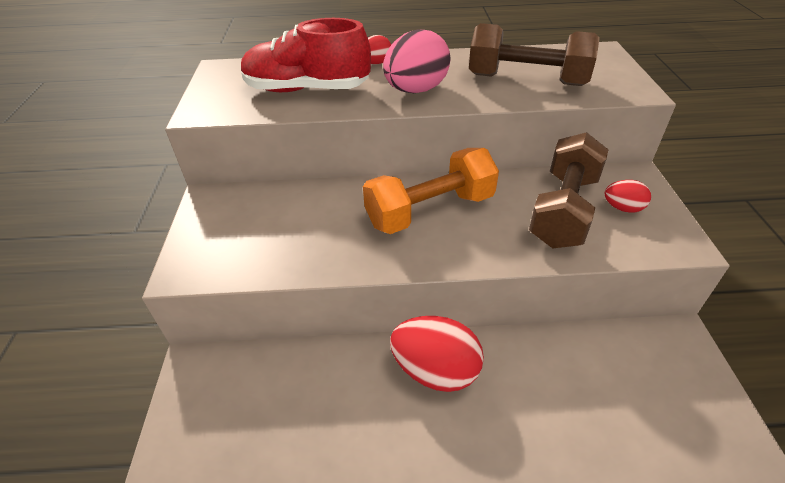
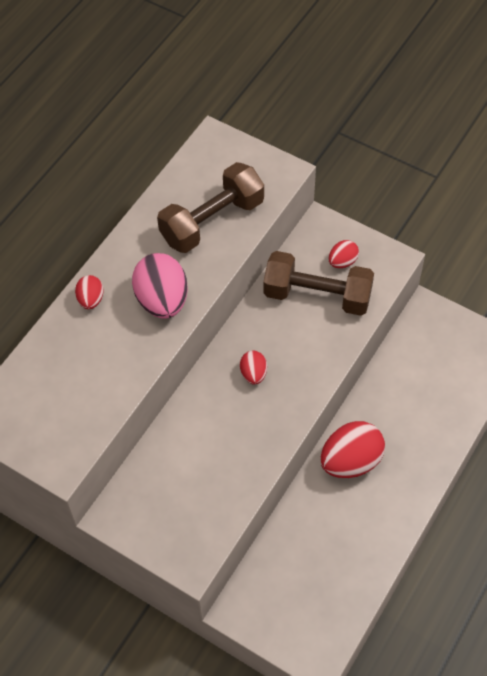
camera: 55 degrees left, 15 degrees up
red shoe [241,18,371,92] -> none
orange dumbbell [363,148,499,234] -> red egg [240,351,267,385]
brown dumbbell [529,132,608,248] -> brown dumbbell turned 45 degrees counterclockwise [263,251,374,316]

